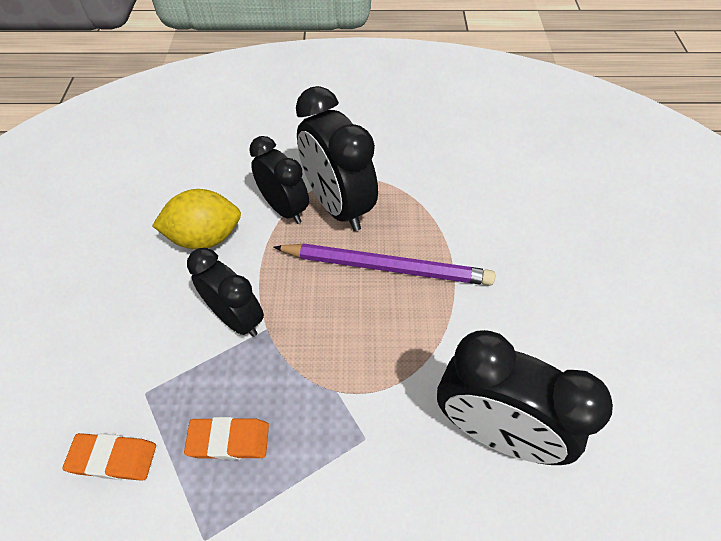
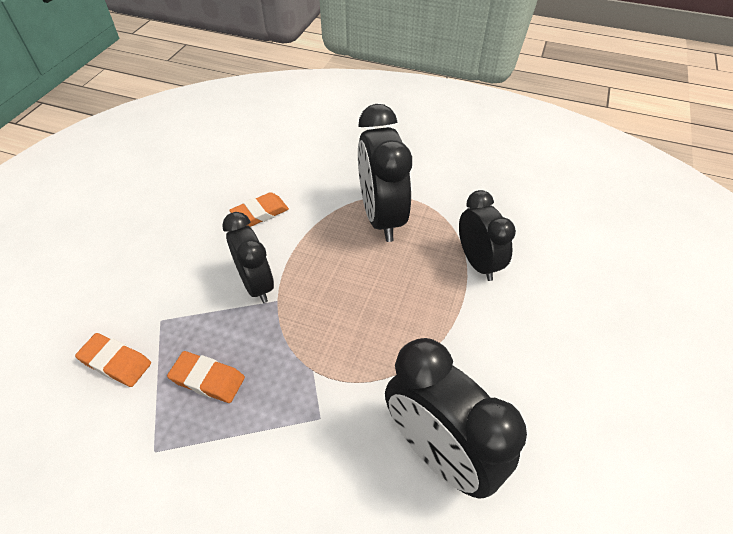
camera: 20 degrees right, 5 degrees down
yellow lemon [152,189,241,249] -> orange eraser [229,192,289,227]
black clock [249,136,309,224] -> black clock moved to [459,190,516,281]
purple pencil [274,243,495,286] -> none

